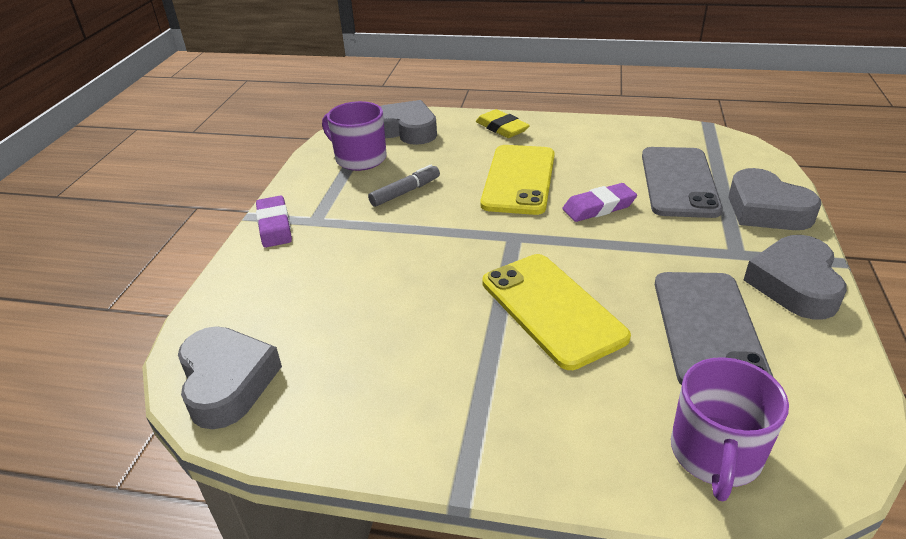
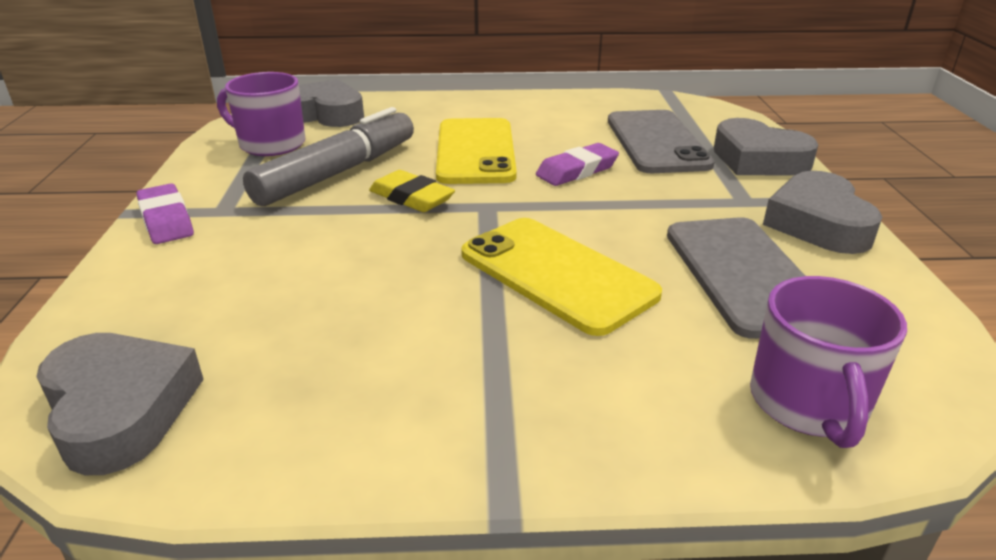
camera: 15 degrees left, 5 degrees down
grey marker [368,164,440,207] -> grey marker [243,107,414,206], size x1.94
yellow eraser [476,109,530,138] -> yellow eraser moved to [369,170,455,212]

